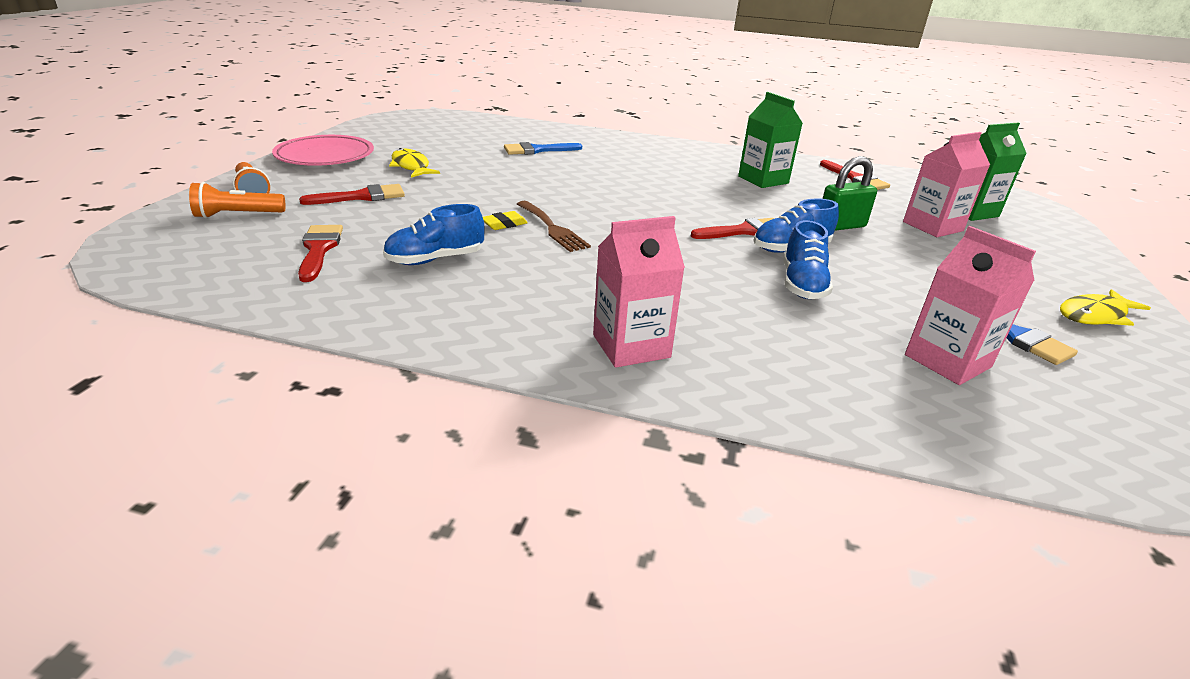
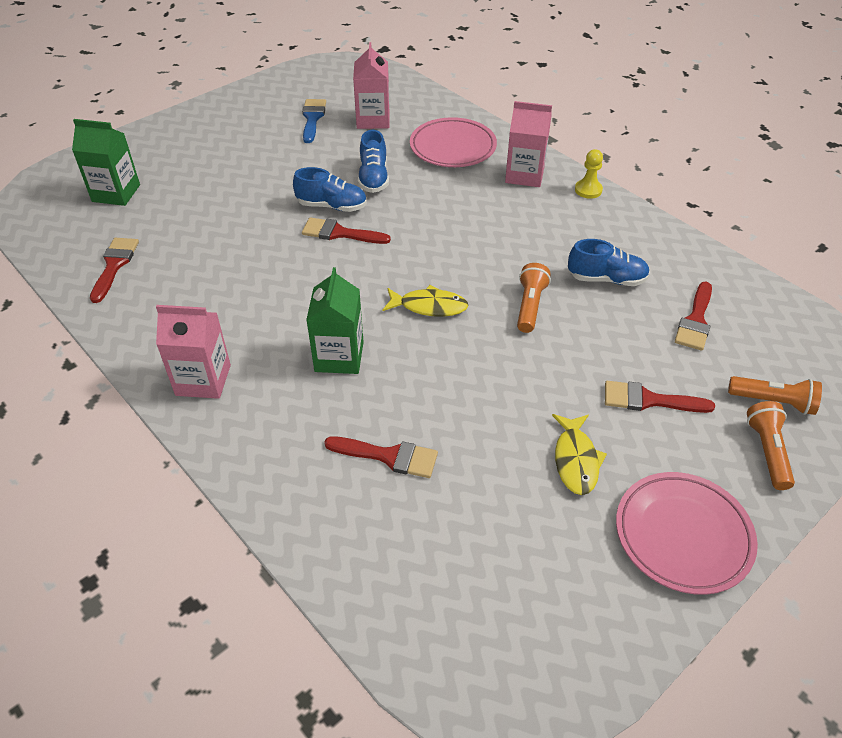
camera: 145 degrees left, 15 degrees up
yellow eraser [483,211,528,230] -> orange flashlight [517,263,551,333]
blue brush [504,142,582,155] -> red brush [324,436,438,478]
brown fork [517,201,591,252] -> none
green carton [738,92,802,188] -> green carton moved to [306,267,364,374]
blue shoe [783,220,833,299] -> blue shoe turned 135 degrees clockwise [358,130,389,193]
green padlock [823,156,877,231] -> none
pink carton [903,132,990,237] -> pink carton moved to [156,305,231,399]
yellow fish [1060,289,1151,326] -> yellow fish moved to [383,285,468,317]
none -> pink plate [410,117,497,167]
none -> yellow pawn [575,149,603,199]

